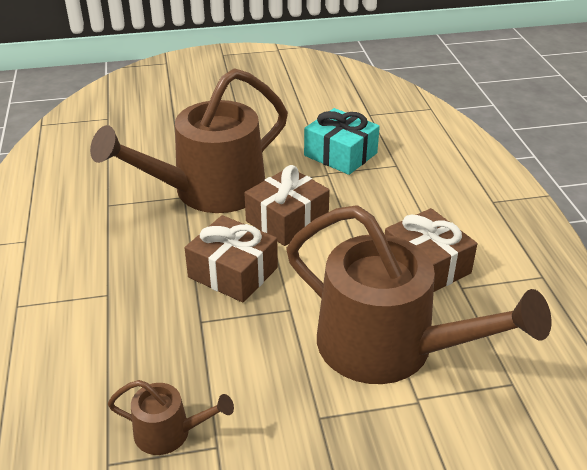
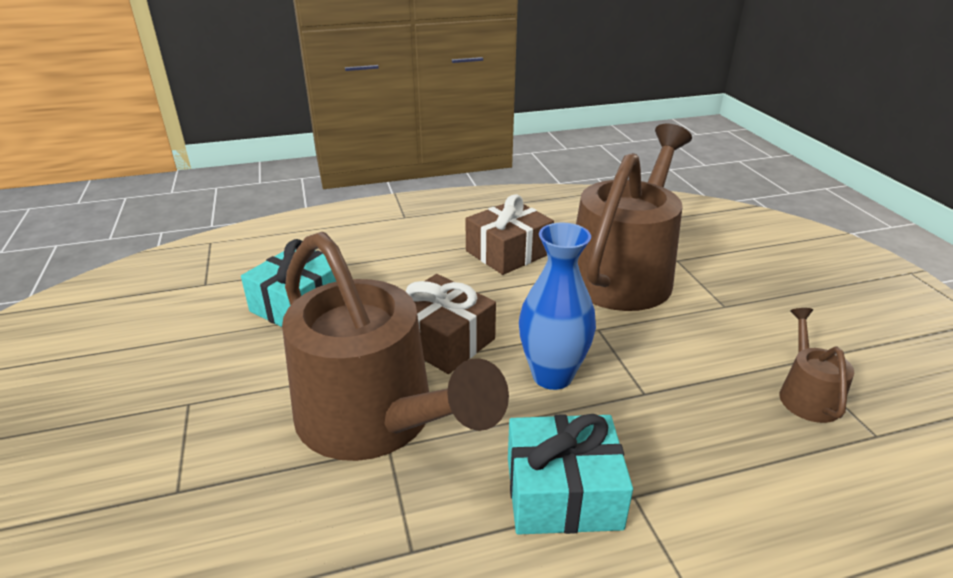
camera: 95 degrees left, 5 degrees down
brown gift [185,215,278,303] -> blue vase [519,222,596,390]
none -> turquoise gift [508,414,633,535]

